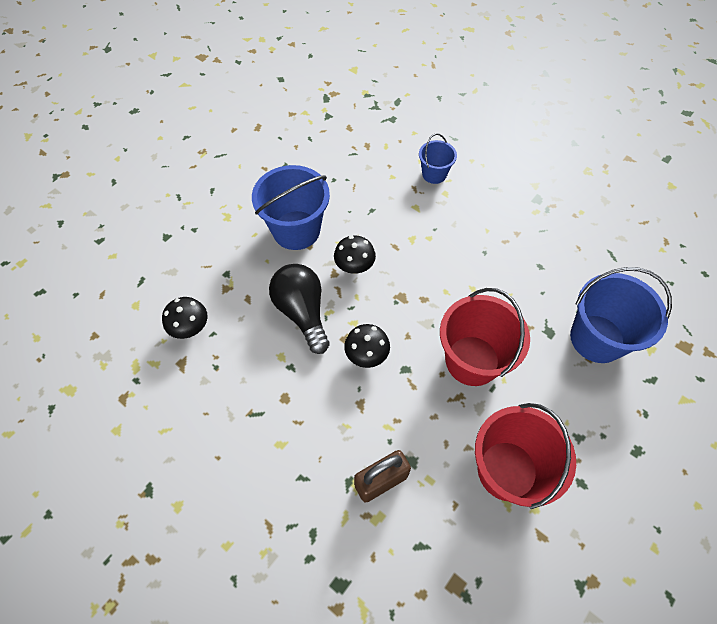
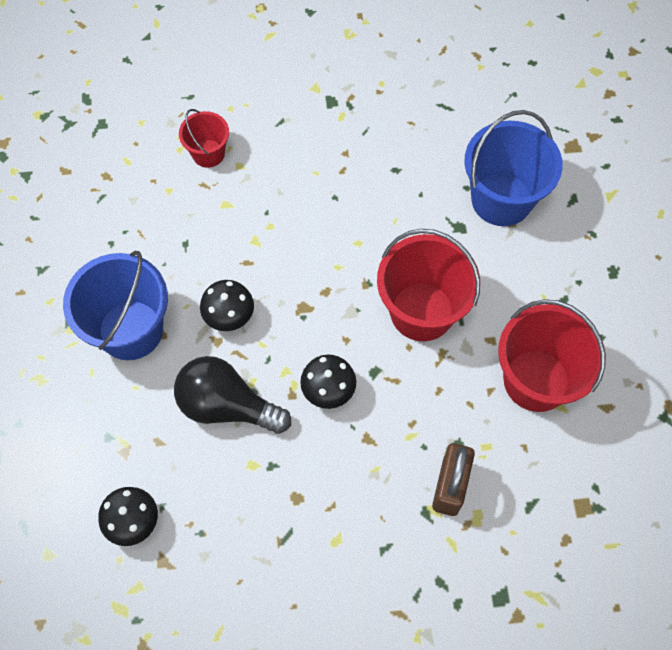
camera: 45 degrees left, 5 degrees up
blue bucket [419,133,457,184] -> red bucket [179,109,229,168]

